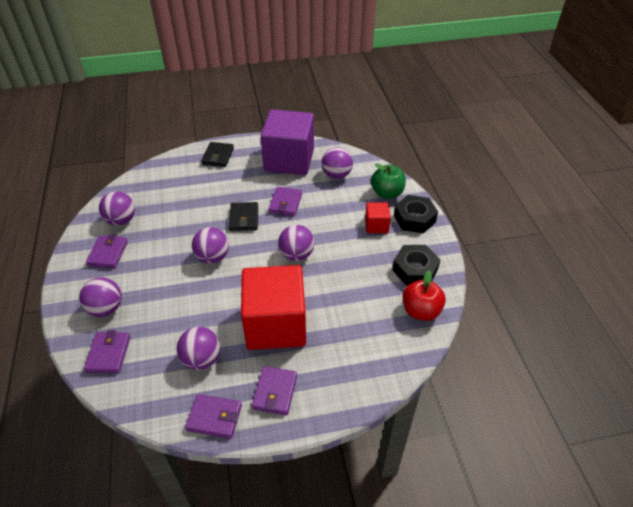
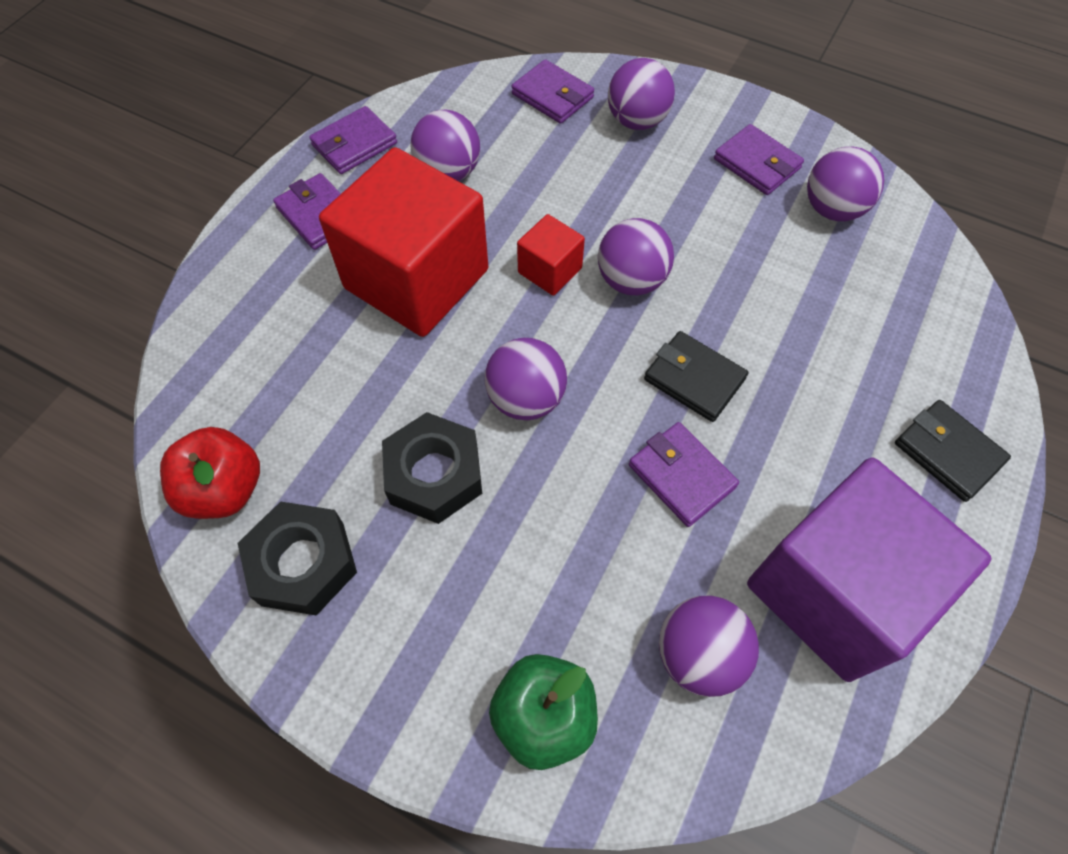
camera: 130 degrees right, 15 degrees up
red cube [365,202,391,233] -> red cube moved to [517,214,585,296]
black nut [394,195,438,233] -> black nut moved to [382,412,482,524]

